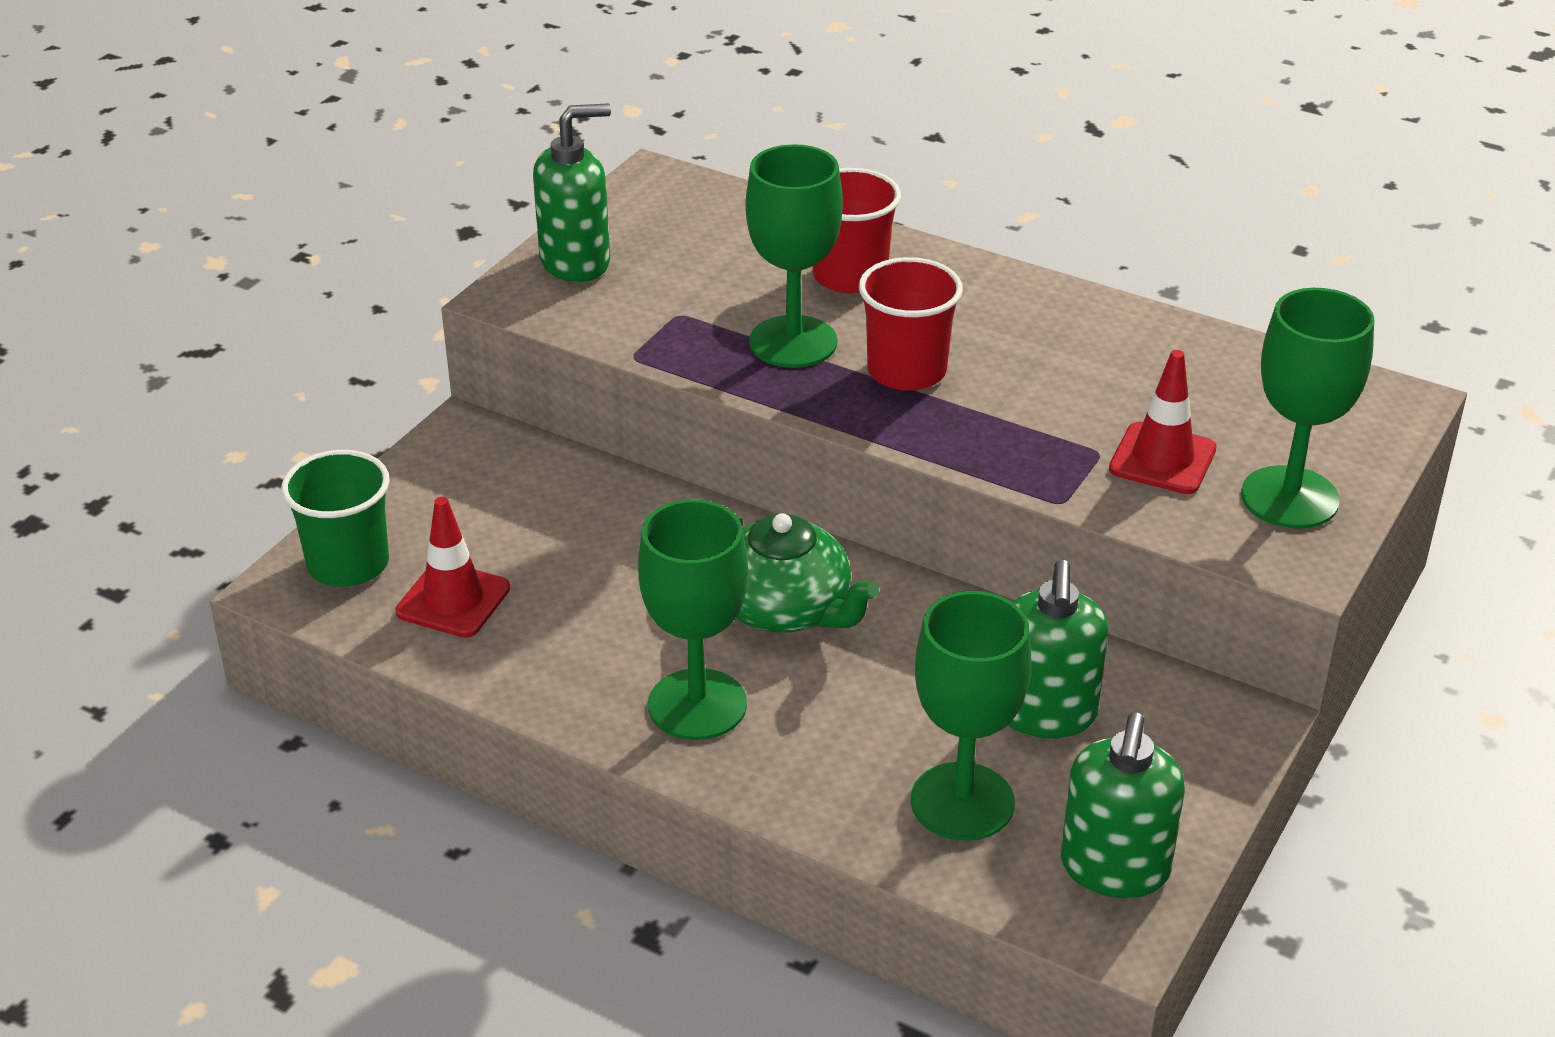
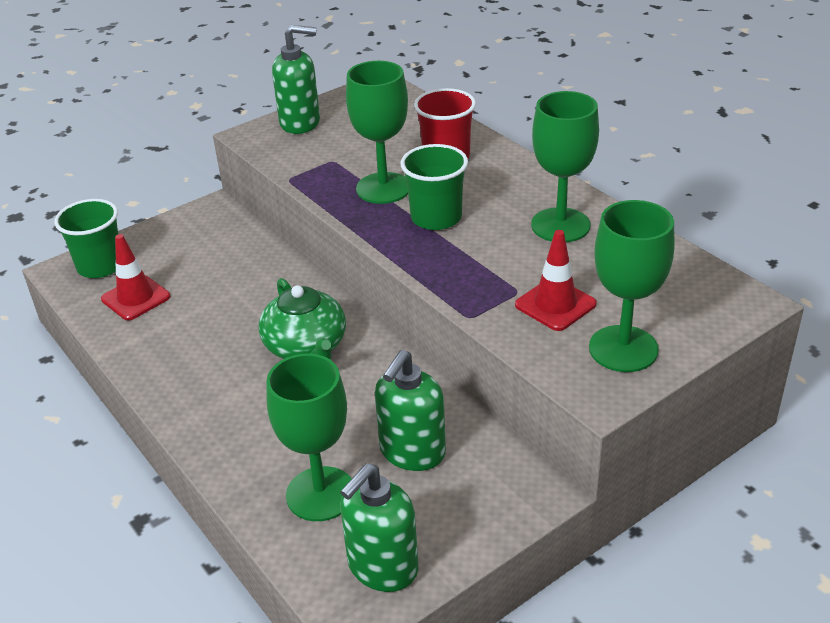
camera: 25 degrees right, 0 degrees up
green goblet [638,499,748,740] -> green goblet moved to [531,91,599,242]
red cup [859,257,963,391] -> green cup [401,144,468,230]

